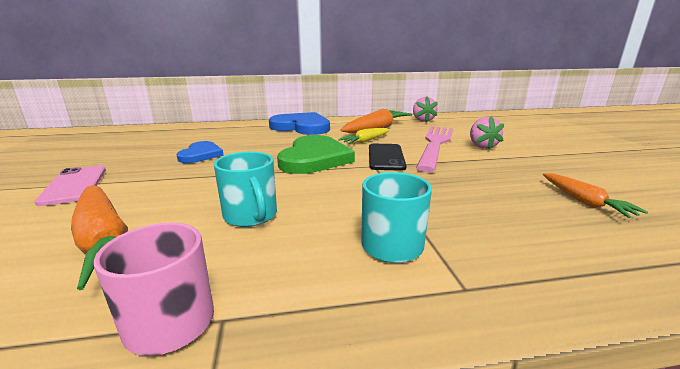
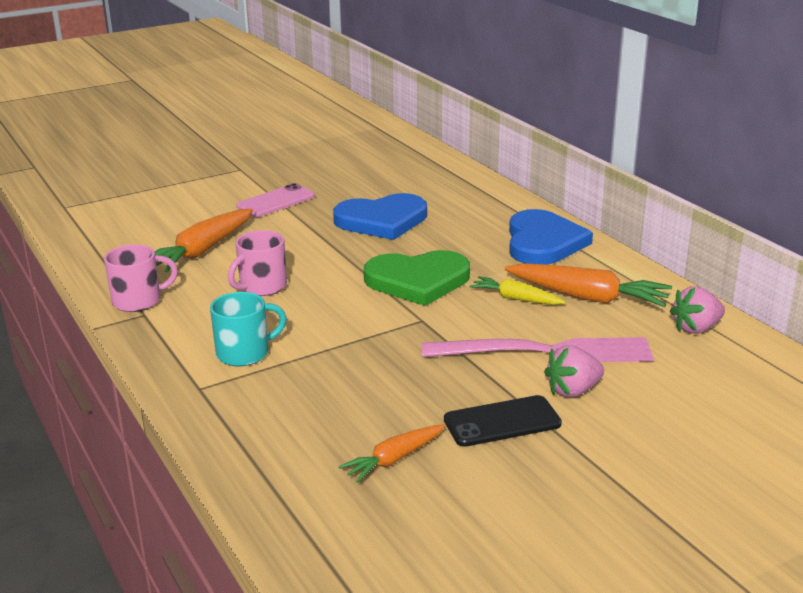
camera: 70 degrees right, 5 degrees up
blue heart [176,141,224,163] -> blue heart [333,193,427,240], size x1.69
turquoise mug [214,151,277,227] -> pink mug [228,230,287,296]
black phone [369,144,407,171] -> black phone moved to [444,395,562,447]

